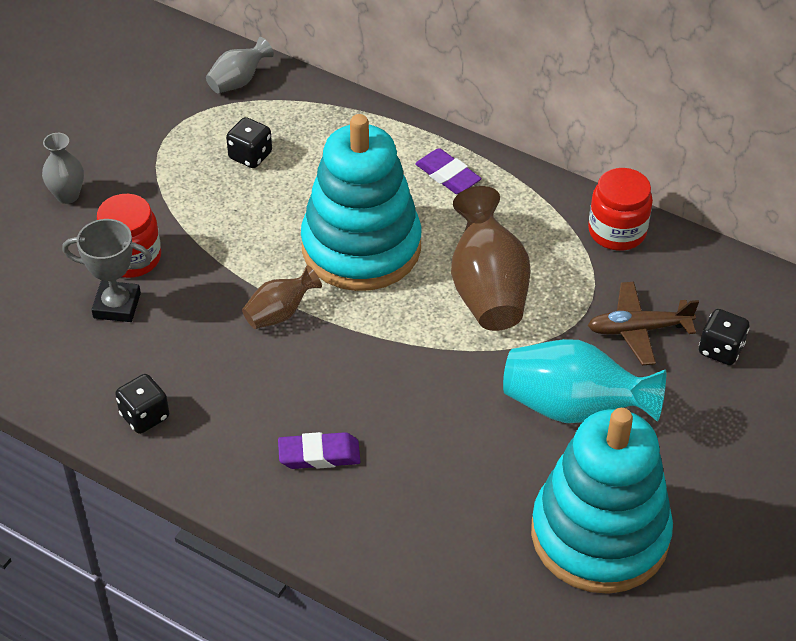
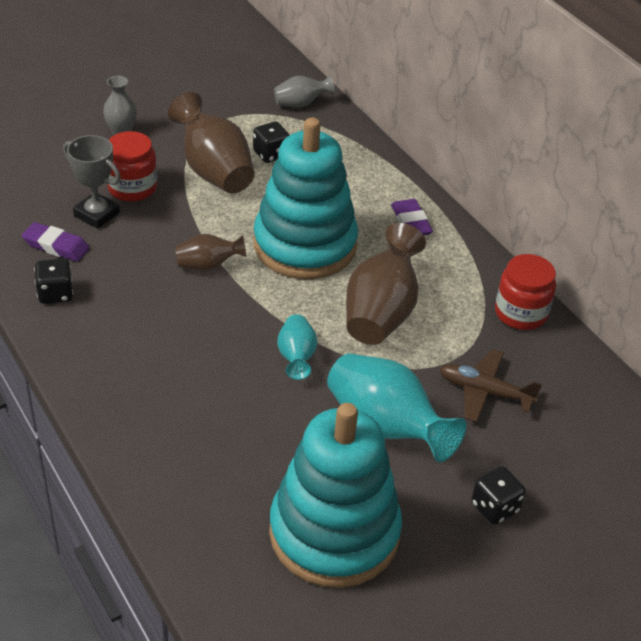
camera: 25 degrees right, 5 degrees down
purple eraser [278,432,361,469] -> purple eraser moved to [22,222,90,262]
black dice [699,309,749,365] -> black dice moved to [471,466,526,525]
none -> brown vase [168,92,255,193]
none -> turquoise vase [277,314,317,380]

